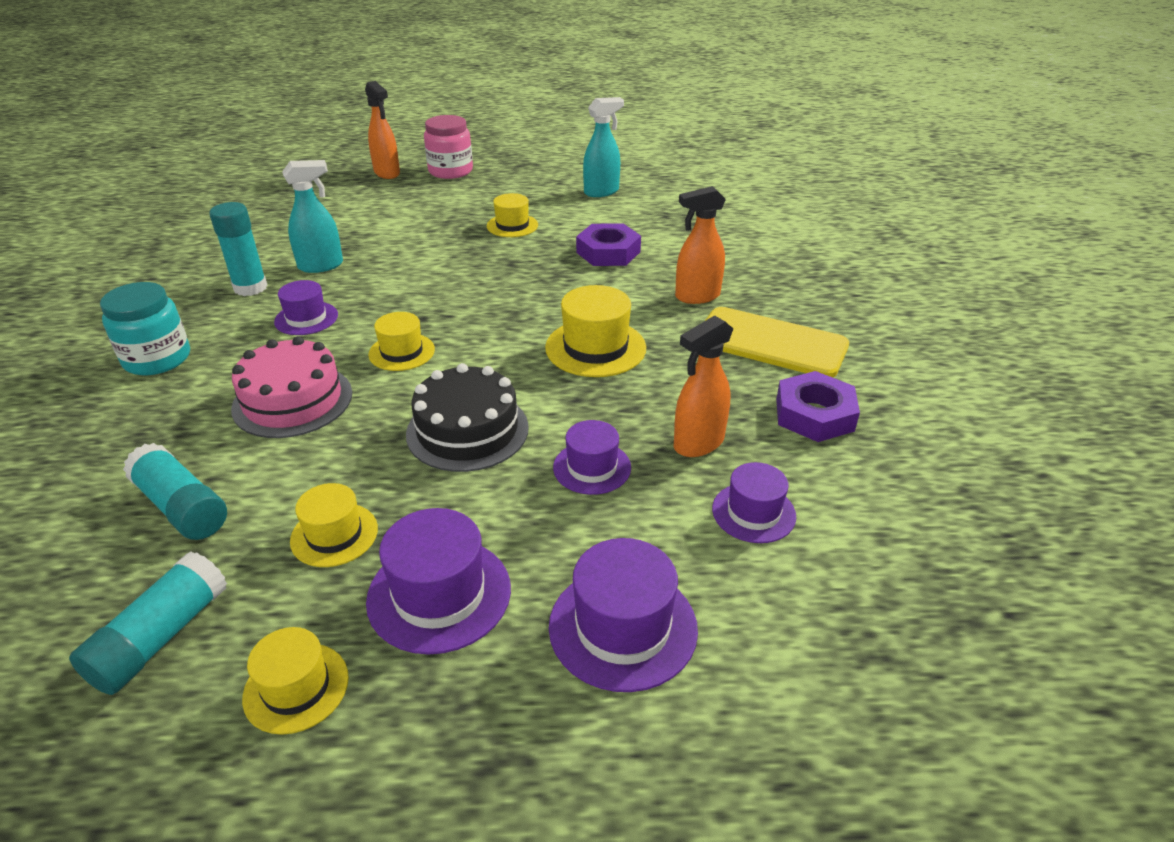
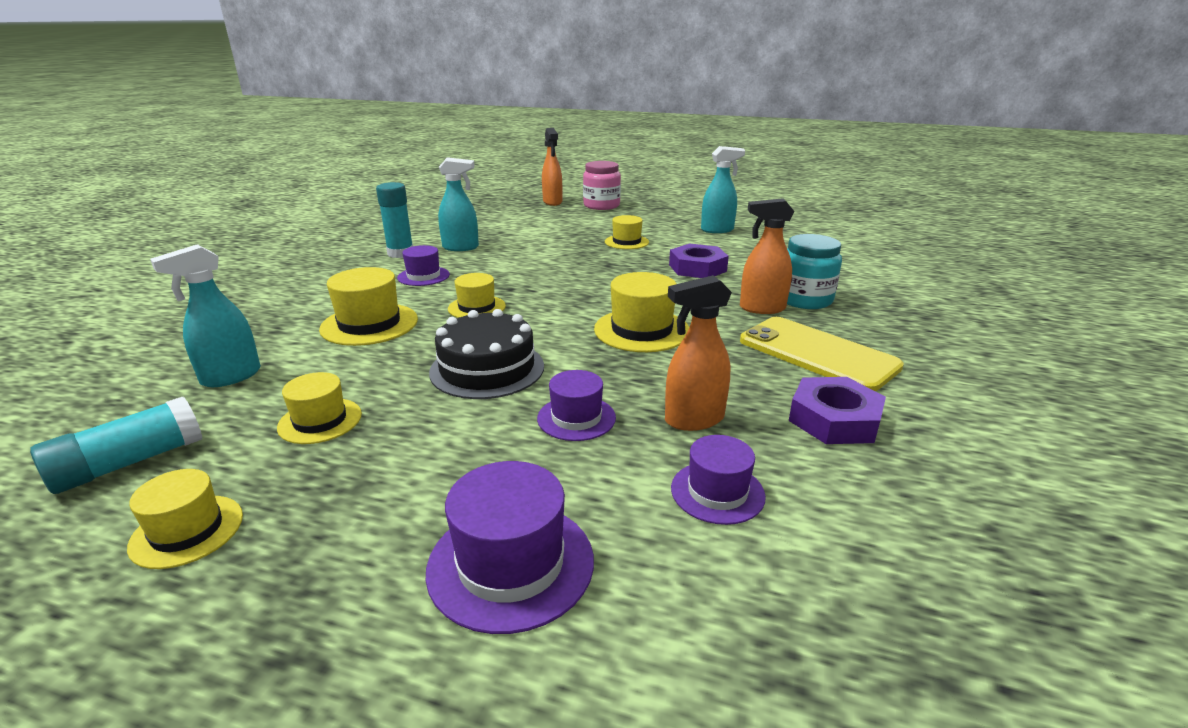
camera: 20 degrees right, 10 degrees down
turquoise jar [100,282,190,375] -> turquoise jar moved to [787,234,842,309]
turquoise glue stick [123,443,227,540] -> turquoise spray bottle [150,244,261,387]
pink cake [231,336,352,438] -> yellow hat [319,267,418,346]
purple hat [366,508,511,655] -> none

